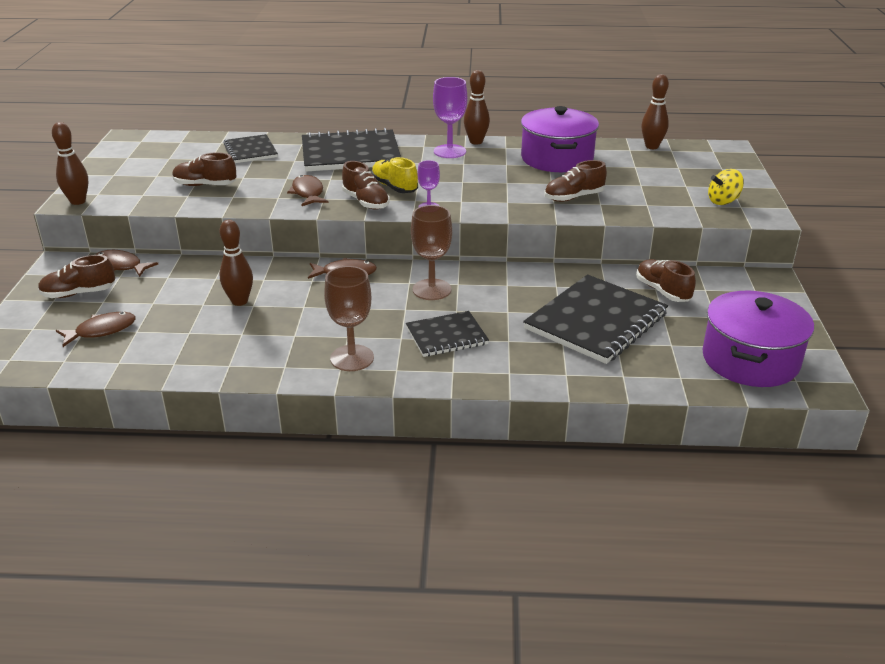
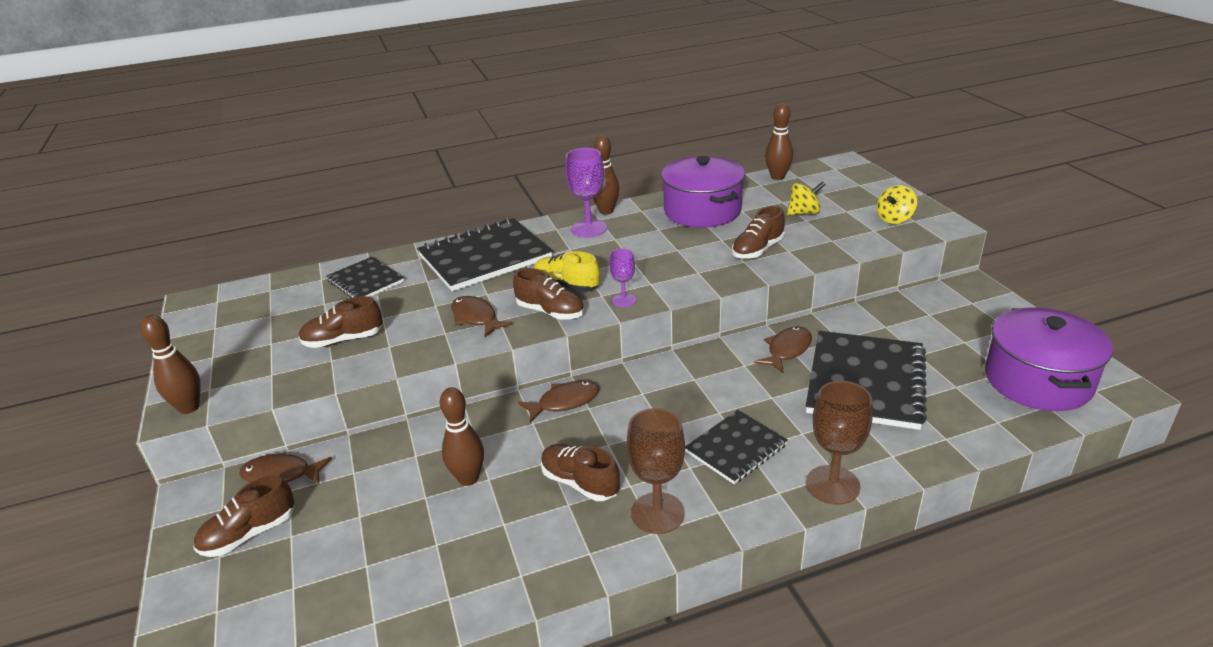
camera: 20 degrees left, 0 degrees up
brown fish [56,312,136,347] -> brown fish moved to [754,326,812,374]
brown goblet [411,205,452,300] -> brown goblet moved to [806,381,873,505]
brown shoe [636,259,696,302] -> brown shoe moved to [541,444,620,501]
none -> yellow spinning top [787,181,825,215]

